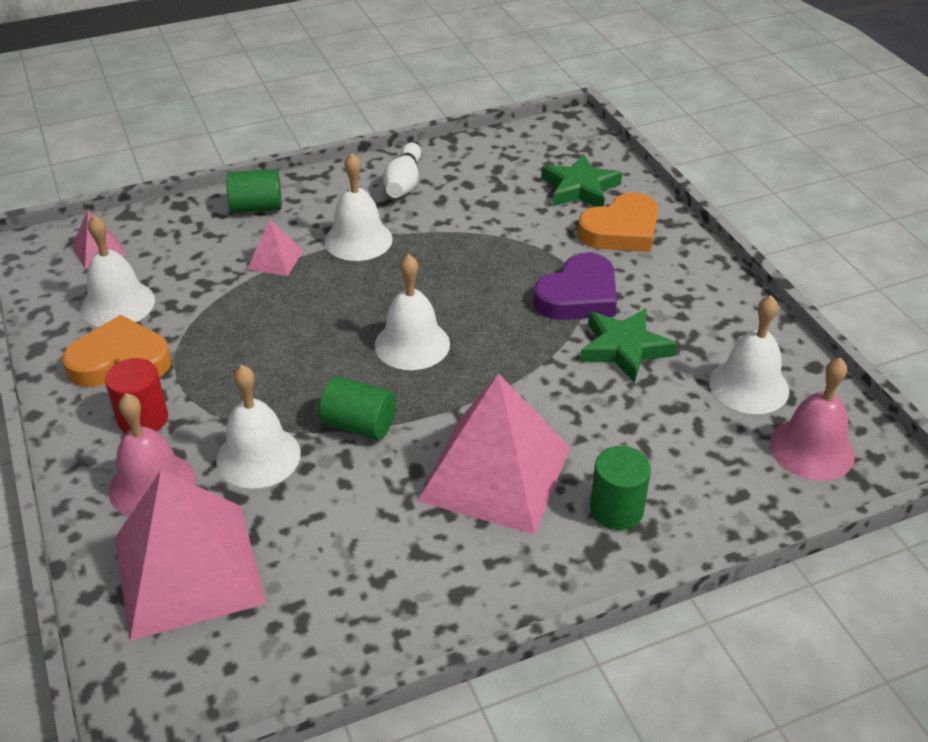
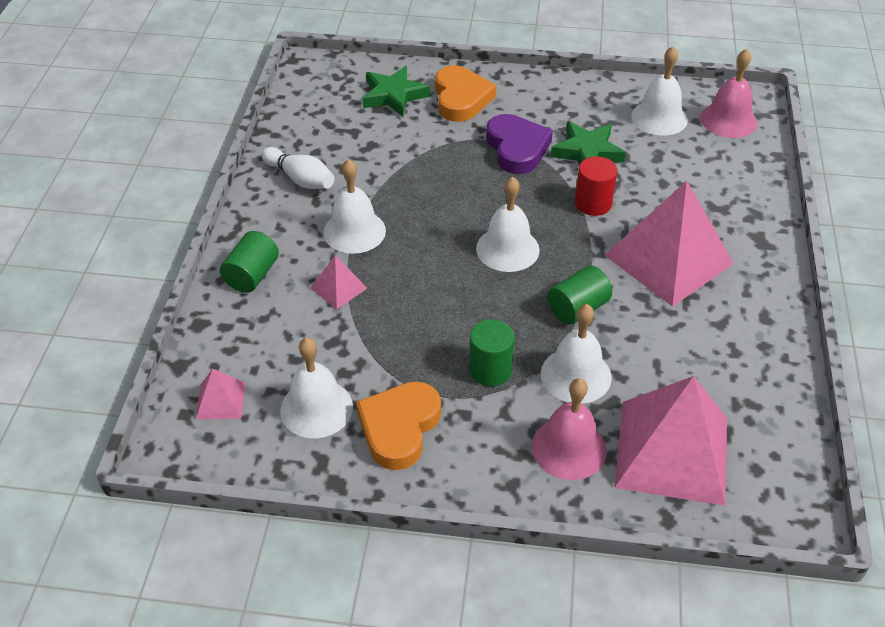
camera: 60 degrees left, 5 degrees up
red cylinder [105,358,168,433] -> red cylinder moved to [575,156,617,216]
green cylinder [590,446,651,530] -> green cylinder moved to [469,319,515,386]

